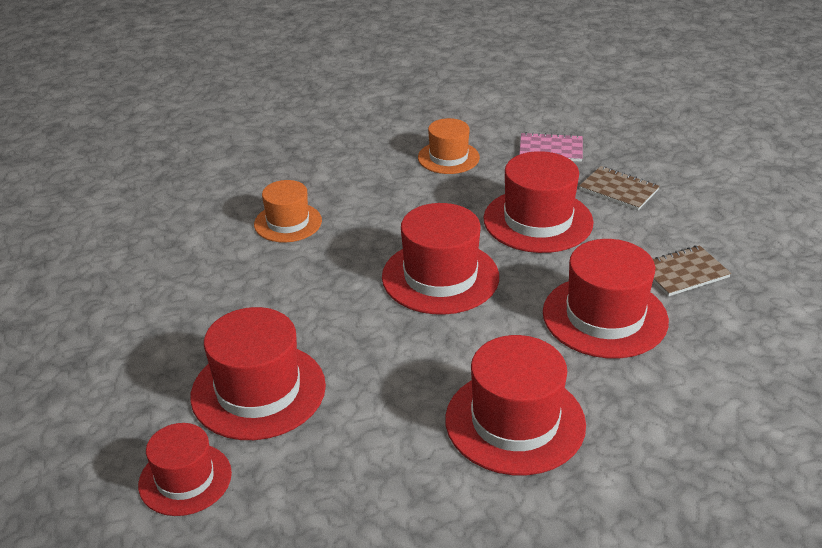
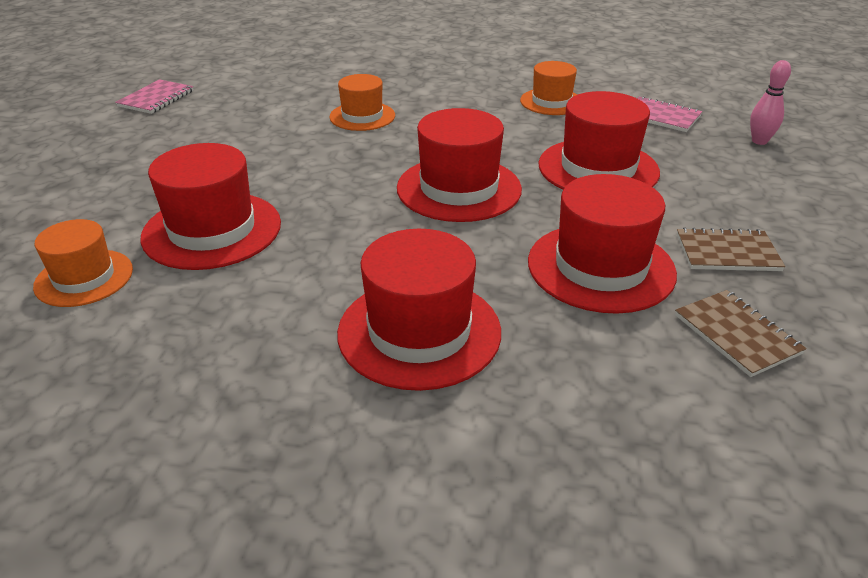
camera: 25 degrees right, 0 degrees up
red hat [138,423,232,516] -> orange hat [33,219,133,307]
brown notebook [579,166,660,210] -> brown notebook moved to [675,290,807,377]
none -> pink notebook [115,79,193,114]
none -> pink bowling pin [750,60,791,145]

